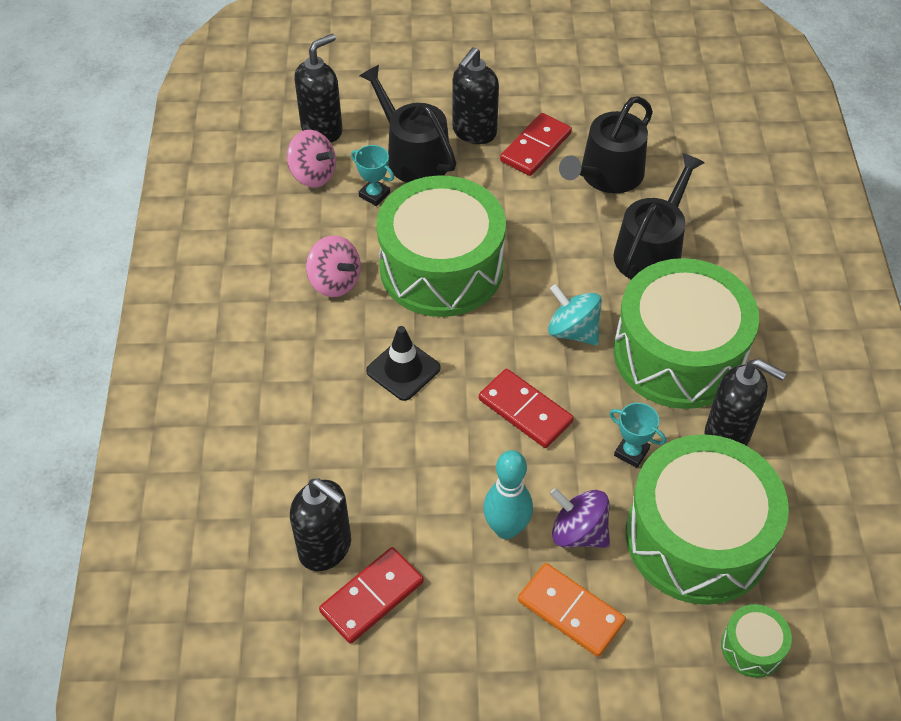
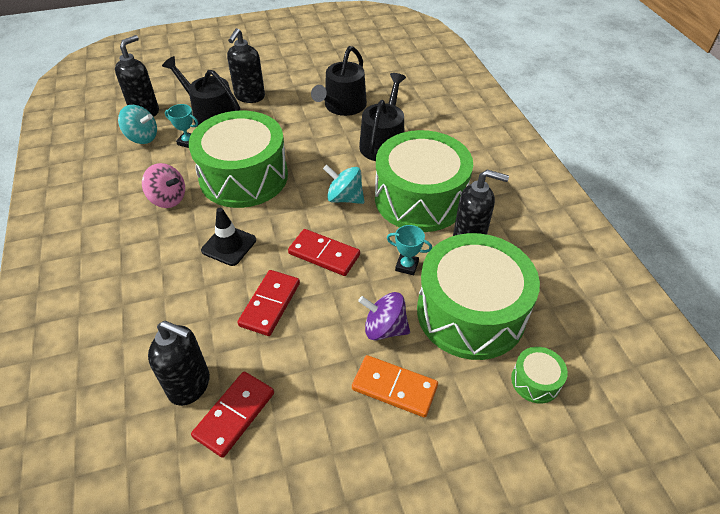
camera: 15 degrees left, 5 degrees down
pink spinning top [287,130,336,188] -> turquoise spinning top [118,105,157,144]
turquoise bowling pin [483,450,533,539] -> none
red domino [500,113,572,176] -> red domino moved to [237,270,300,336]

